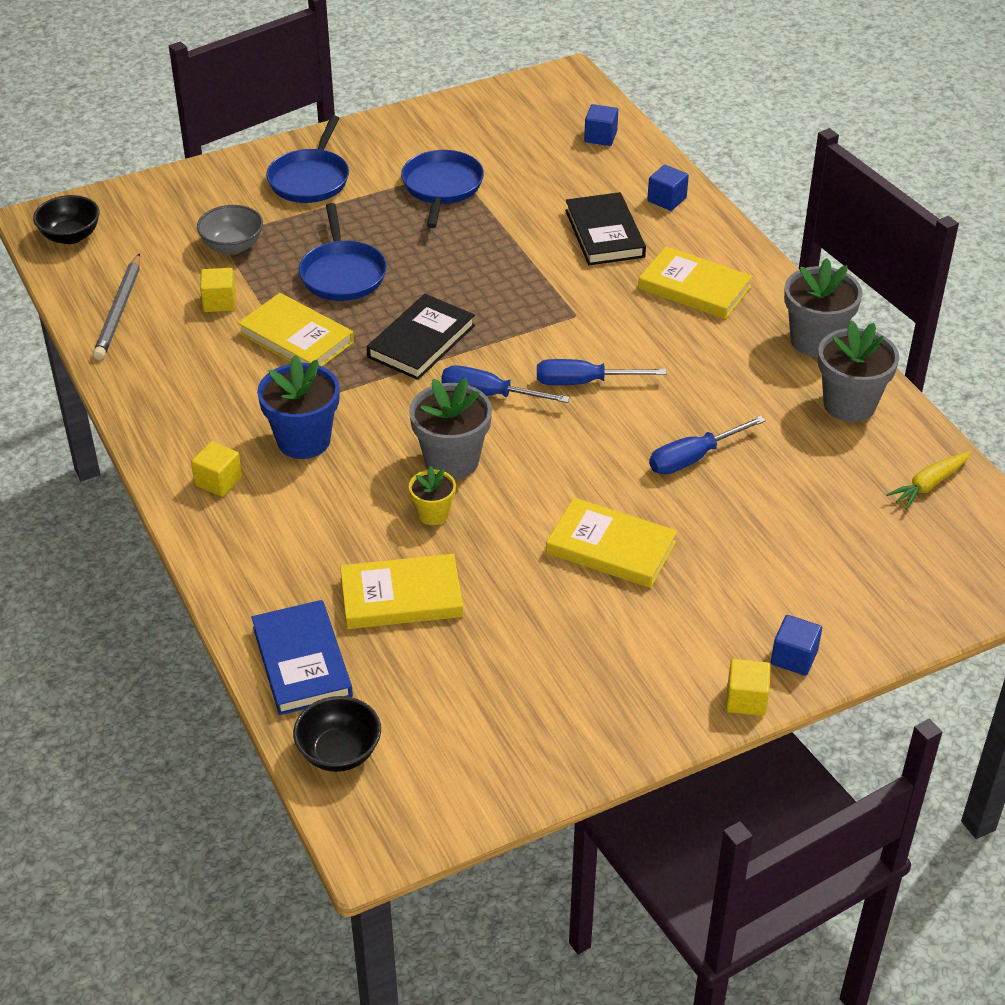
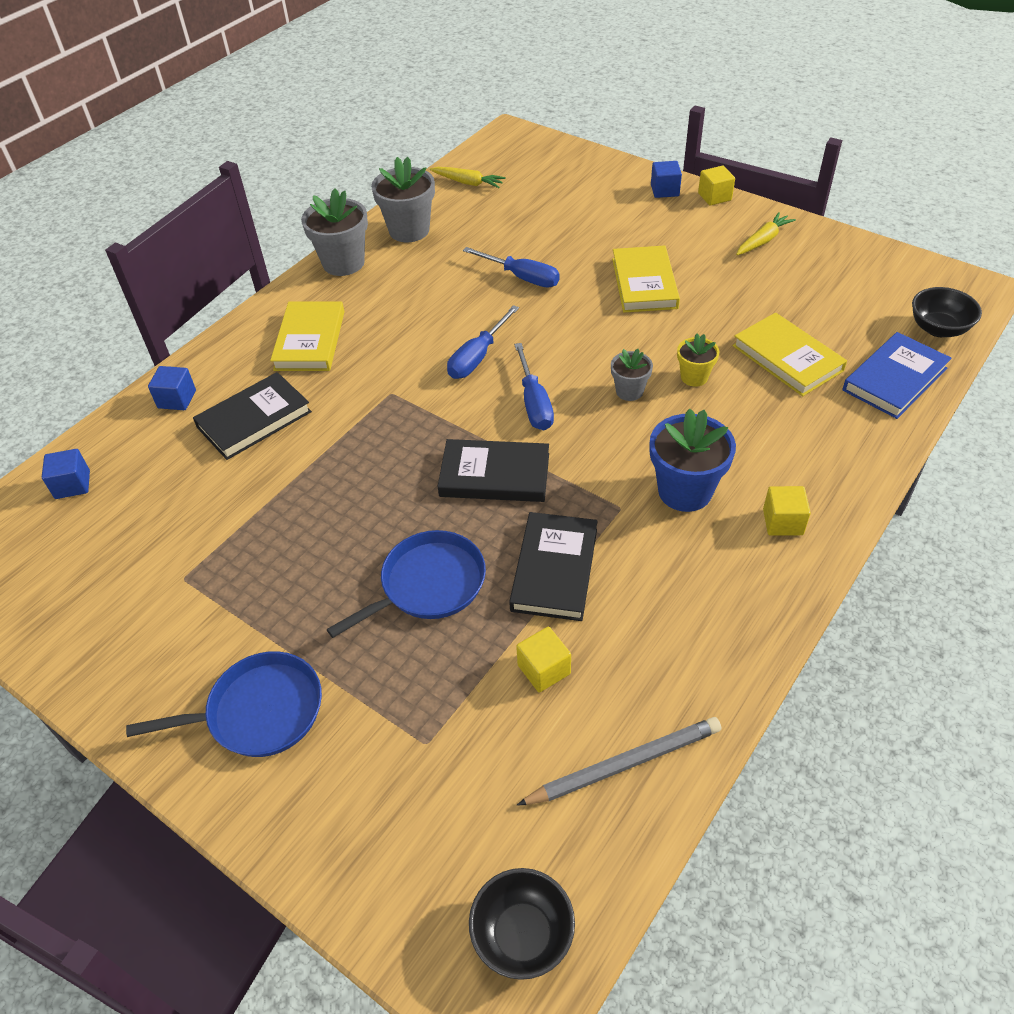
camera: 115 degrees left, 5 degrees up
grey bowl [197,205,263,254] -> none
yellow book [238,293,354,366] -> black book [509,512,597,621]
blue pan [401,150,484,228] -> none
grey flower pot [409,378,492,480] -> grey flower pot [611,349,653,401], size x0.56
blue screwdriver [537,359,666,385] -> blue screwdriver turned 60 degrees clockwise [447,305,519,379]
none -> yellow carrot [736,212,796,255]

